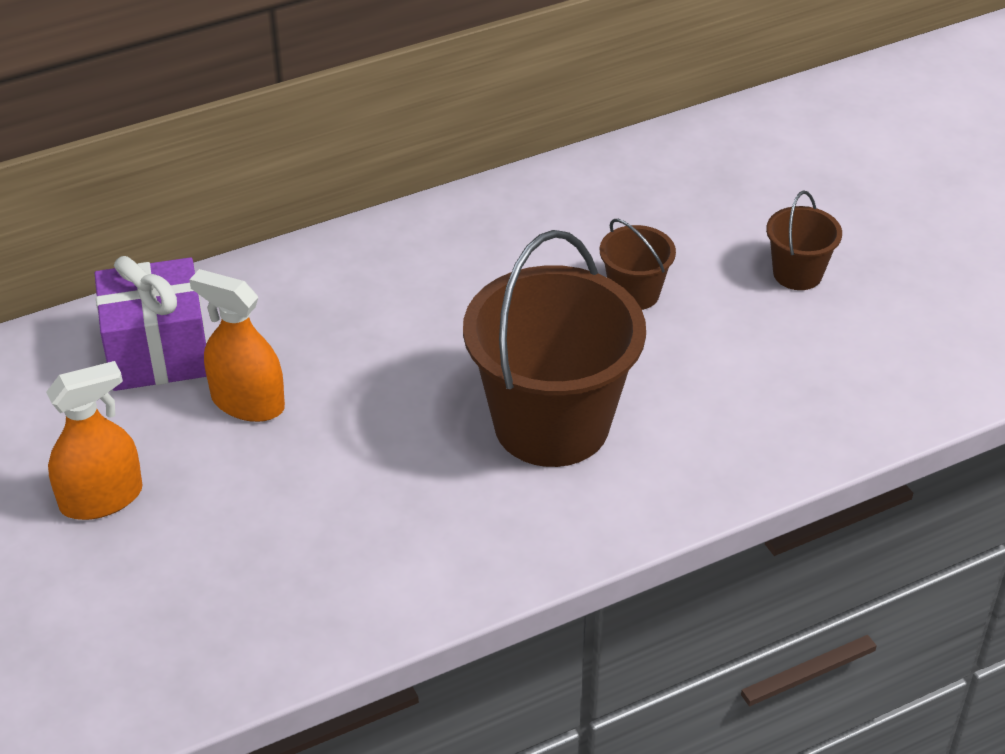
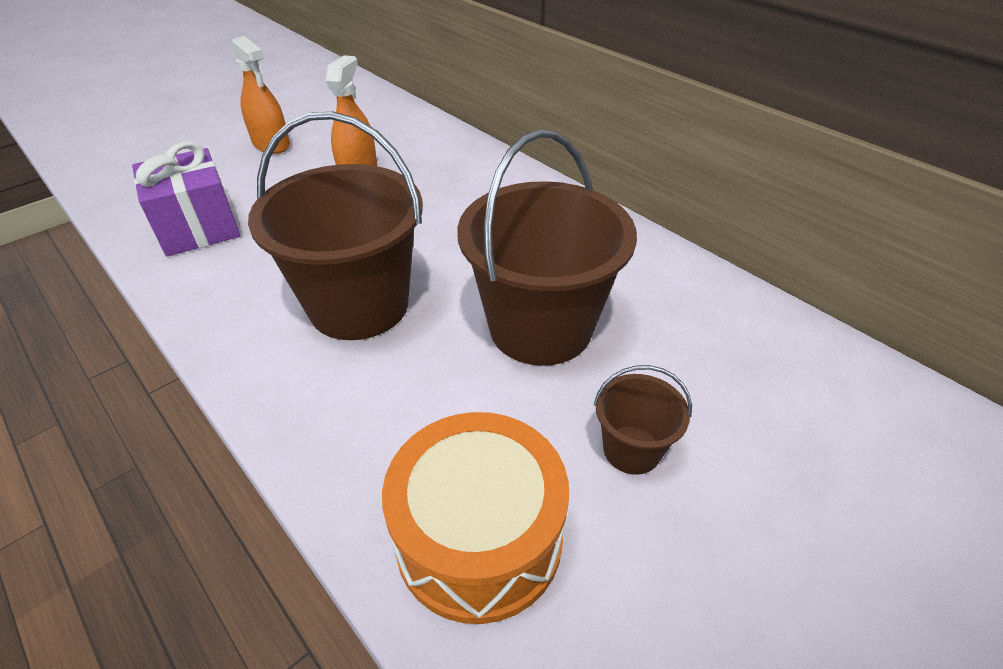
camera: 75 degrees right, 0 degrees up
purple gift [95,256,207,391] -> purple gift moved to [132,141,240,257]
brown bucket [600,219,676,310] -> brown bucket [457,129,637,366], size x2.17
none -> orange drum [382,412,569,624]

